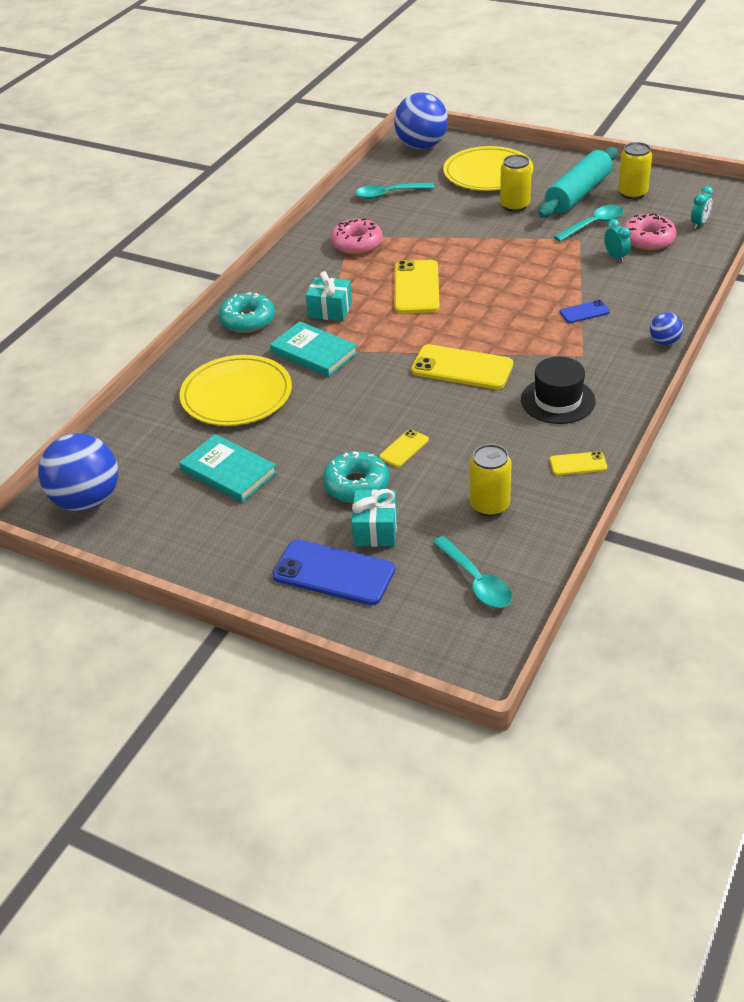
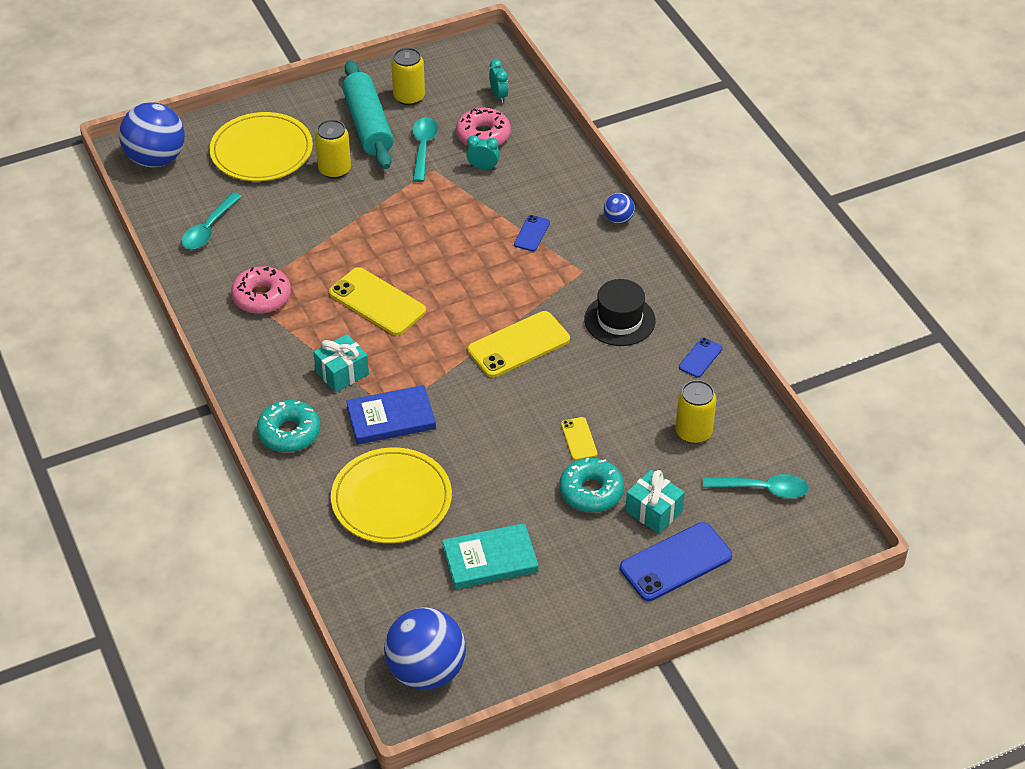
camera: 55 degrees left, 5 degrees up
turquoise book [270,321,358,377] -> blue book [346,385,436,445]
yellow phone [550,451,607,475] -> blue phone [679,338,723,378]

